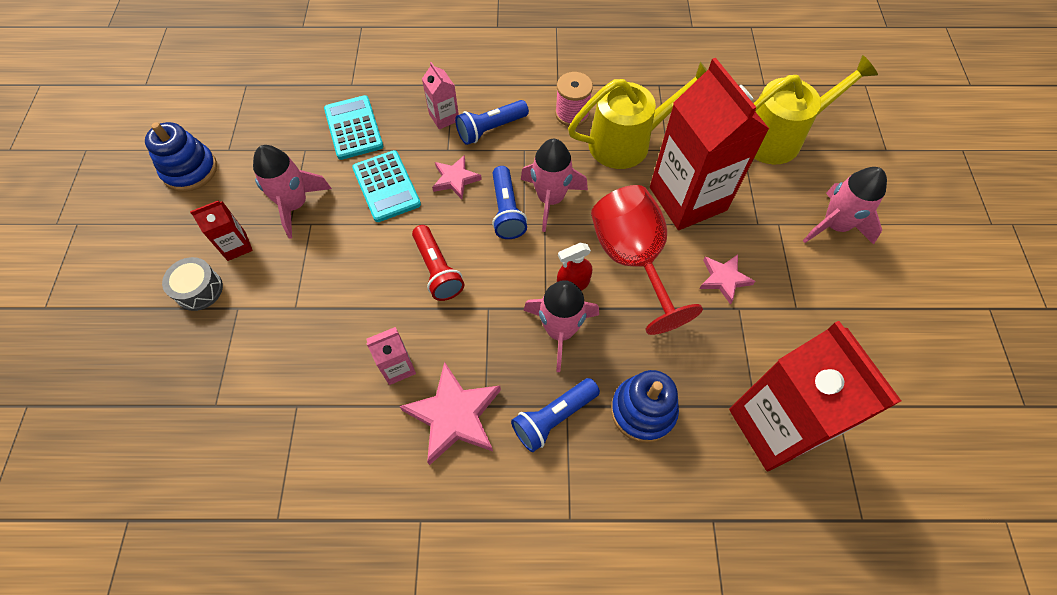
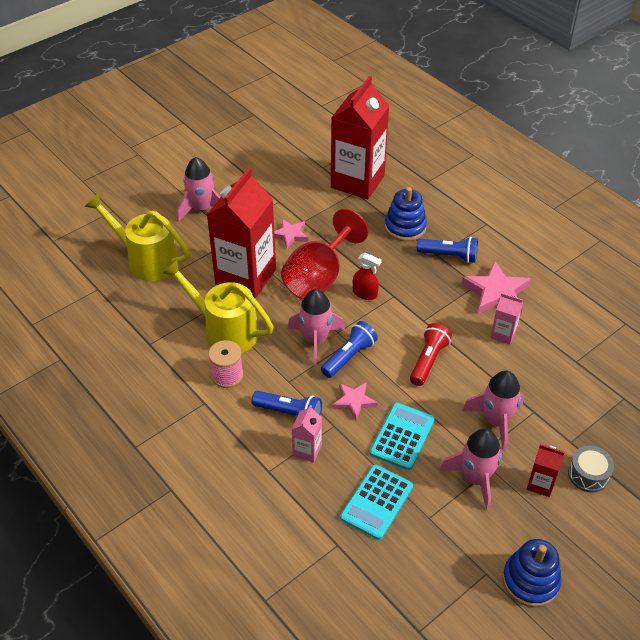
camera: 130 degrees left, 15 degrees down
pink rocket [523,280,599,372] -> pink rocket moved to [462,371,524,451]

